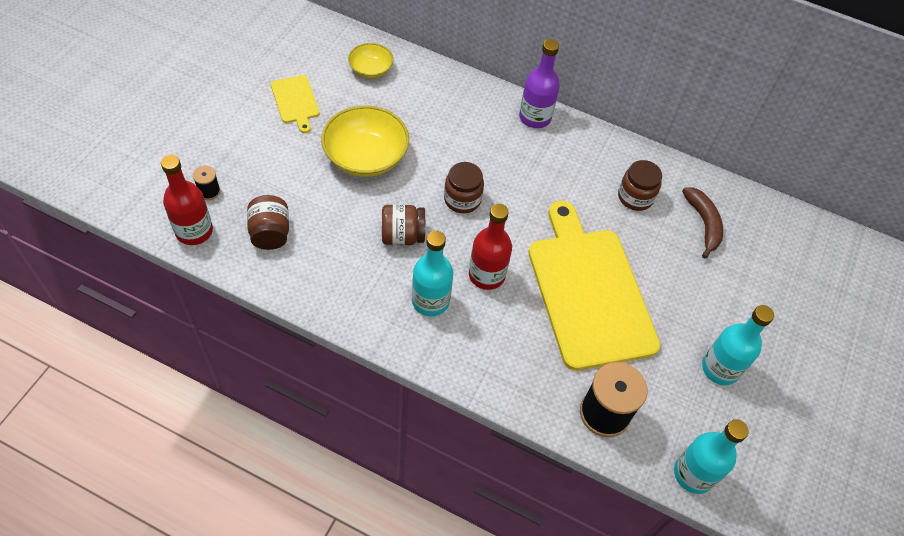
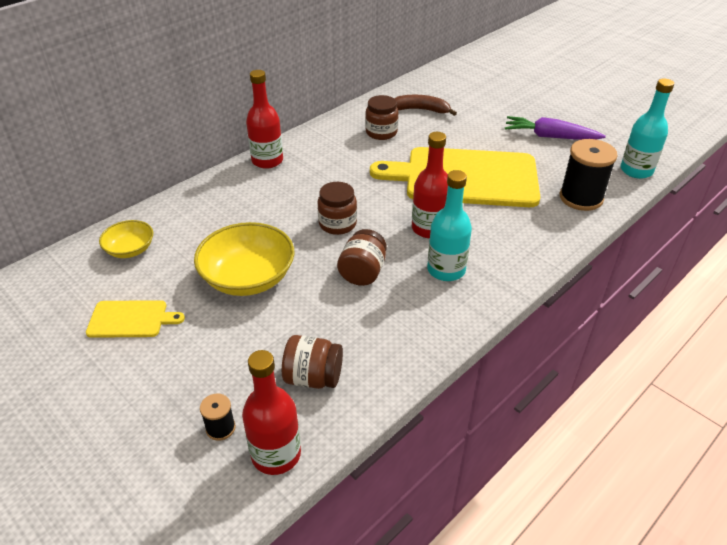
camera: 65 degrees left, 15 degrees down
purple bottle [519,39,560,128] -> red bottle [246,70,283,169]
turquoise bottle [702,305,774,385] -> purple carrot [505,116,606,140]

